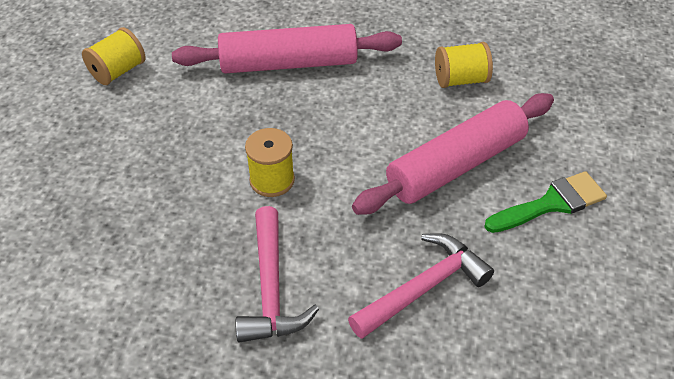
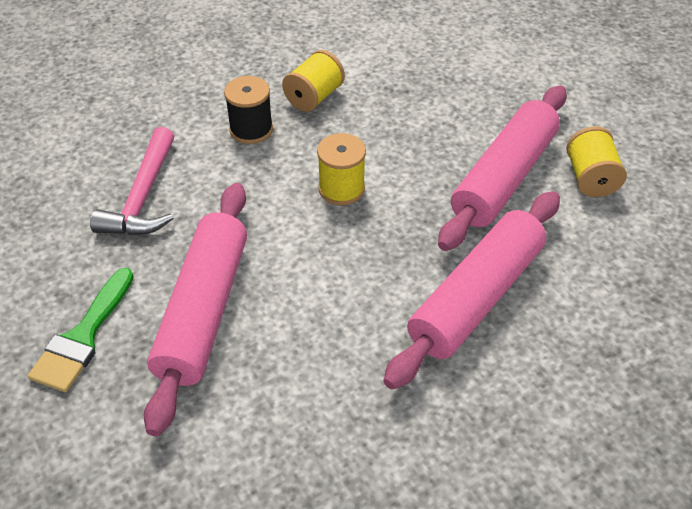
camera: 135 degrees right, 0 degrees up
pink hammer [236,206,319,342] -> black spool [224,76,273,144]
yellow spool [435,42,493,88] -> yellow spool moved to [282,50,345,112]
none -> pink rolling pin [438,86,567,251]

